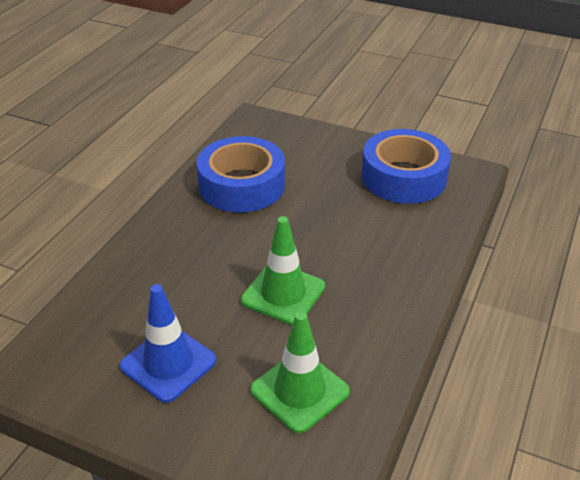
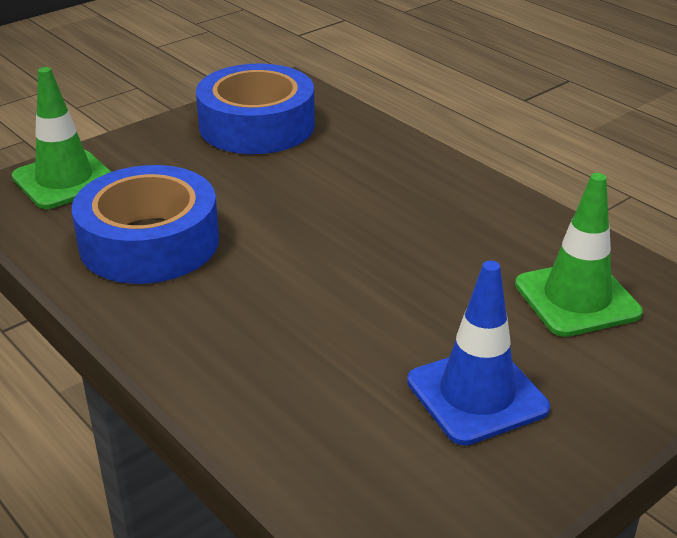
camera: 65 degrees left, 5 degrees down
green traffic cone [241,216,325,325] -> green traffic cone moved to [12,67,111,209]

